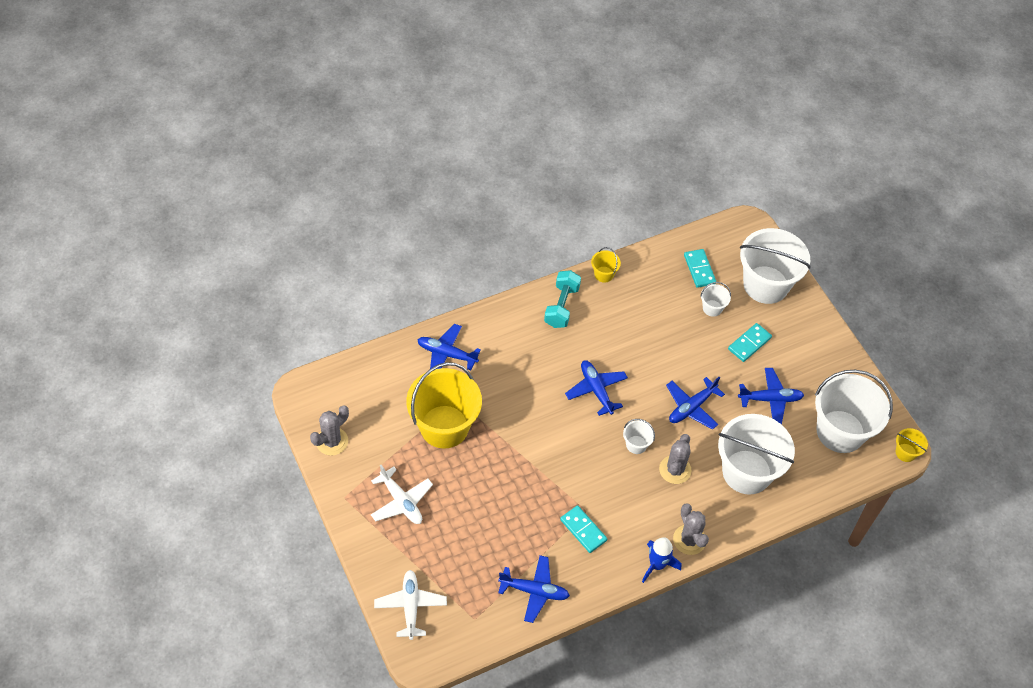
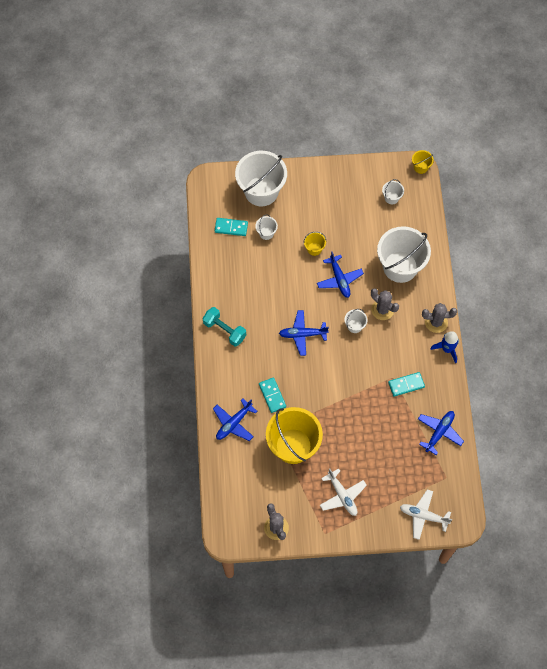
camera: 65 degrees left, 10 degrees up
white plane [371,465,433,524] -> white plane turned 75 degrees clockwise [320,468,367,516]
yellow bucket [591,247,621,283] -> yellow bucket moved to [303,232,326,256]
turquoise domino [728,323,772,362] -> turquoise domino moved to [259,377,286,413]
blue plane [738,368,804,424] -> none
white bucket [815,370,893,453] -> white bucket [382,179,404,204], size x0.43

